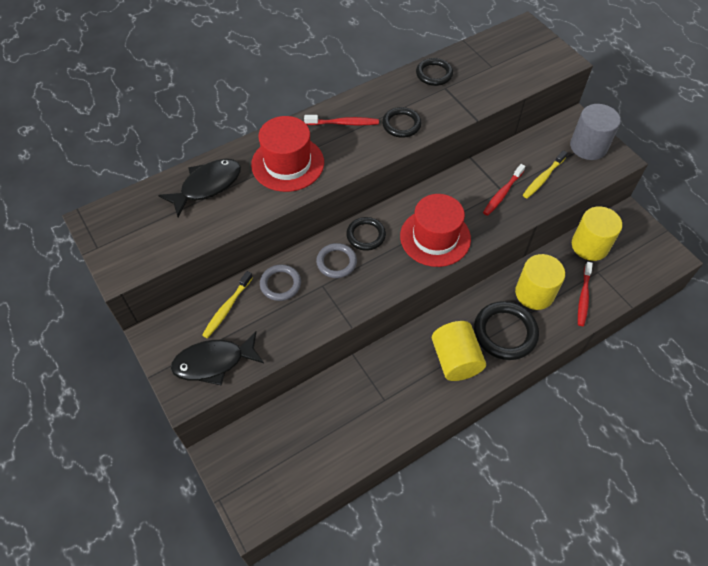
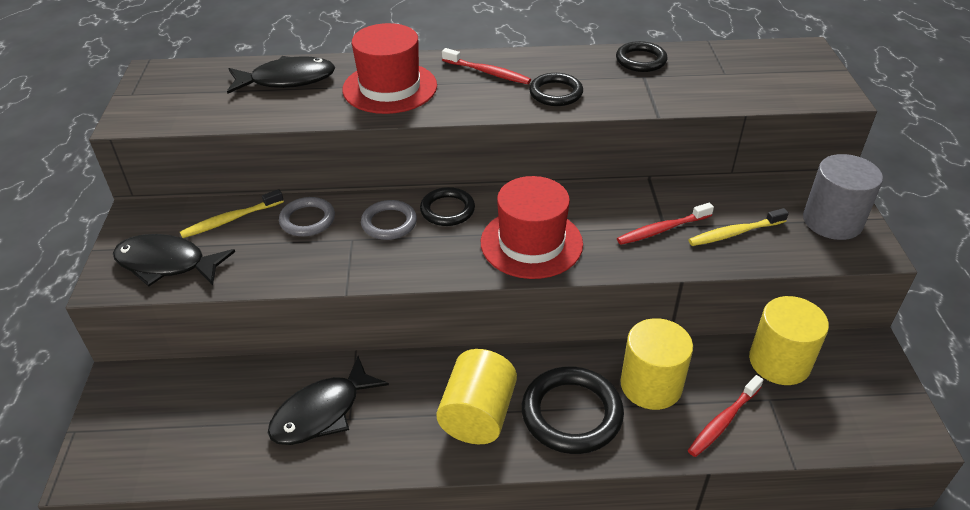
camera: 30 degrees right, 15 degrees down
none -> black fish [268,356,389,445]

